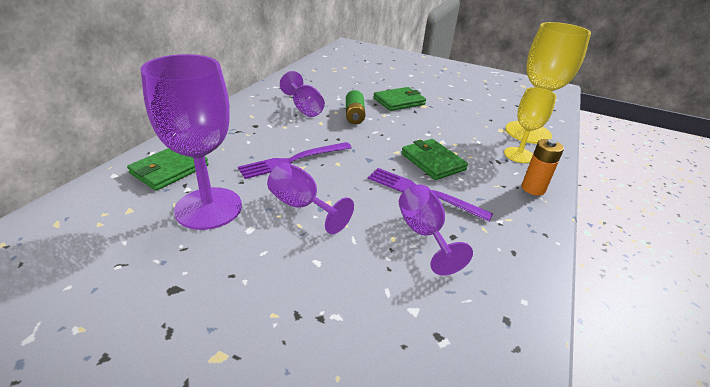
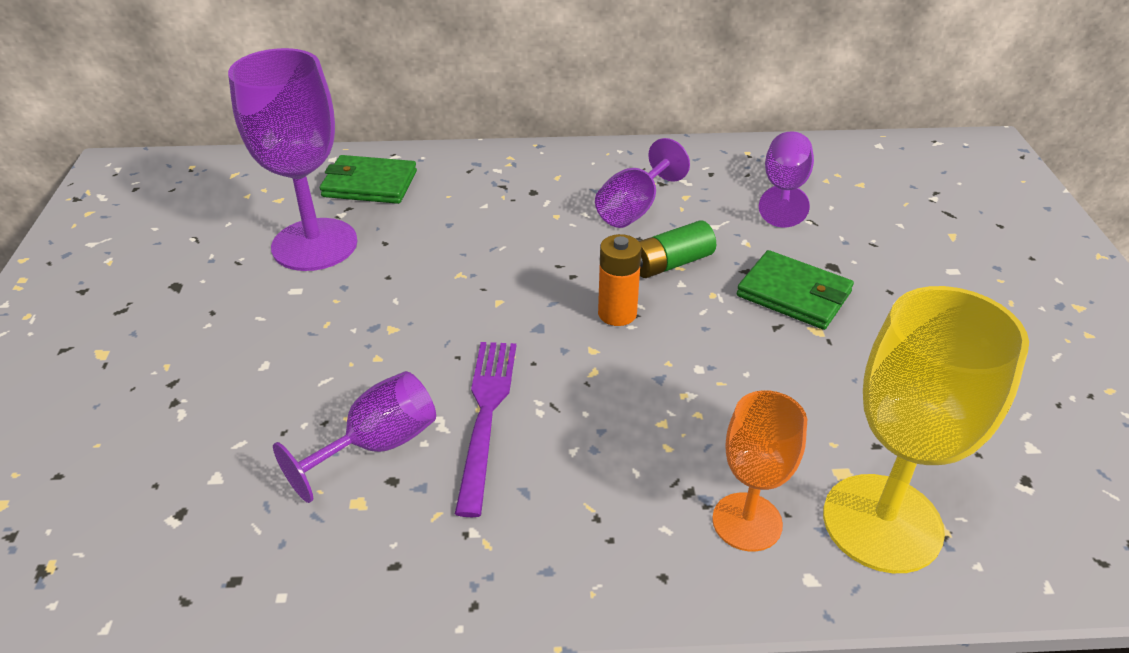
camera: 65 degrees right, 5 degrees up
purple fork [238,142,352,179] -> none
purple goblet [267,162,354,234] -> purple goblet moved to [759,131,814,228]
green wallet [401,139,468,180] -> none
yellow goblet [504,87,557,163] -> orange goblet [712,390,807,551]
orange battery [522,139,564,196] -> orange battery moved to [598,234,642,326]

